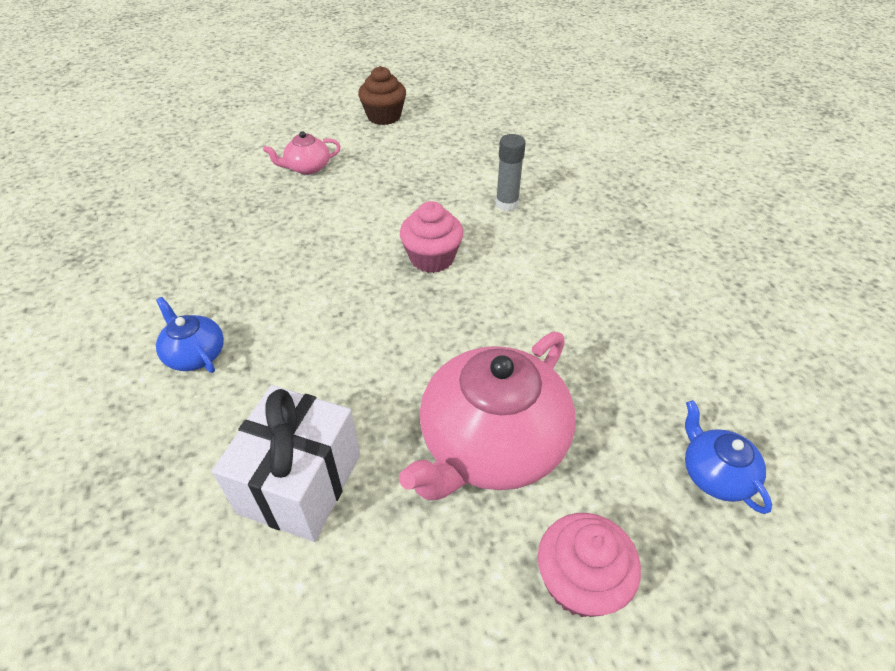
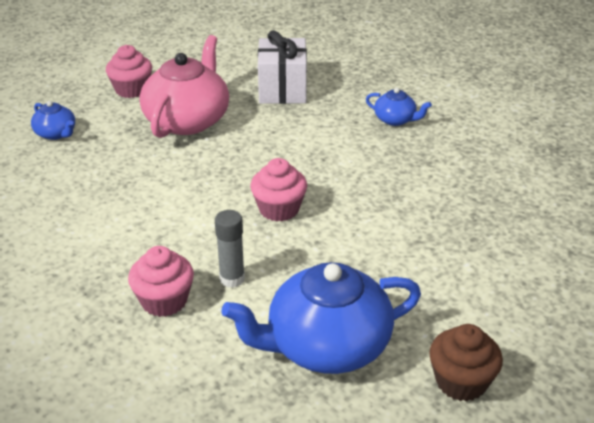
camera: 160 degrees right, 10 degrees down
pink teapot [263,131,341,175] -> none
none -> pink cupcake [128,246,194,317]
none -> blue teapot [221,262,421,374]

